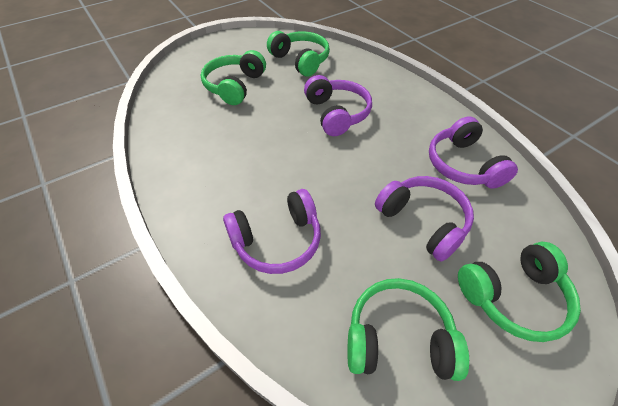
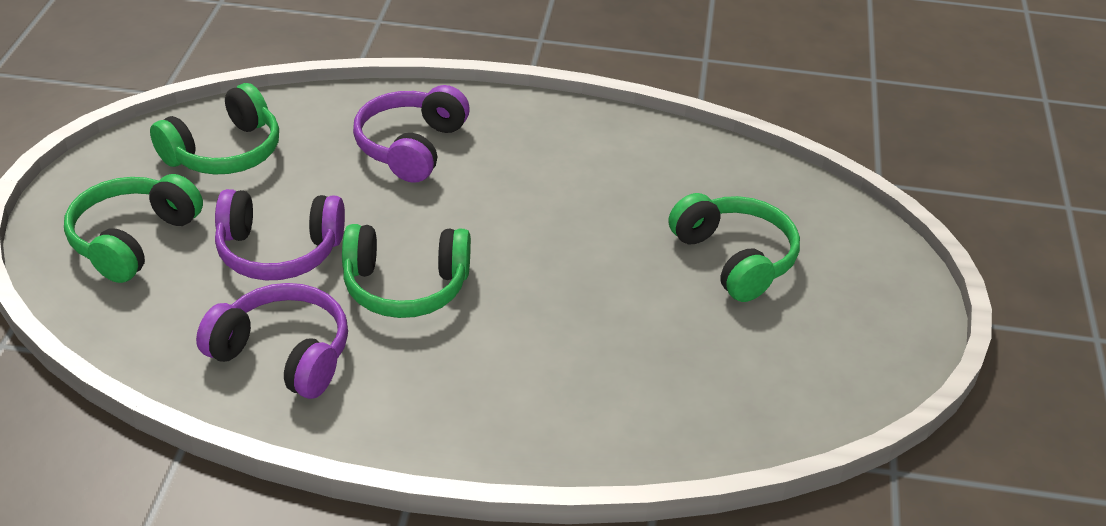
camera: 130 degrees right, 10 degrees down
green headphones [267,31,330,76] -> green headphones moved to [342,224,471,318]
purple headphones [304,75,372,136] -> none

